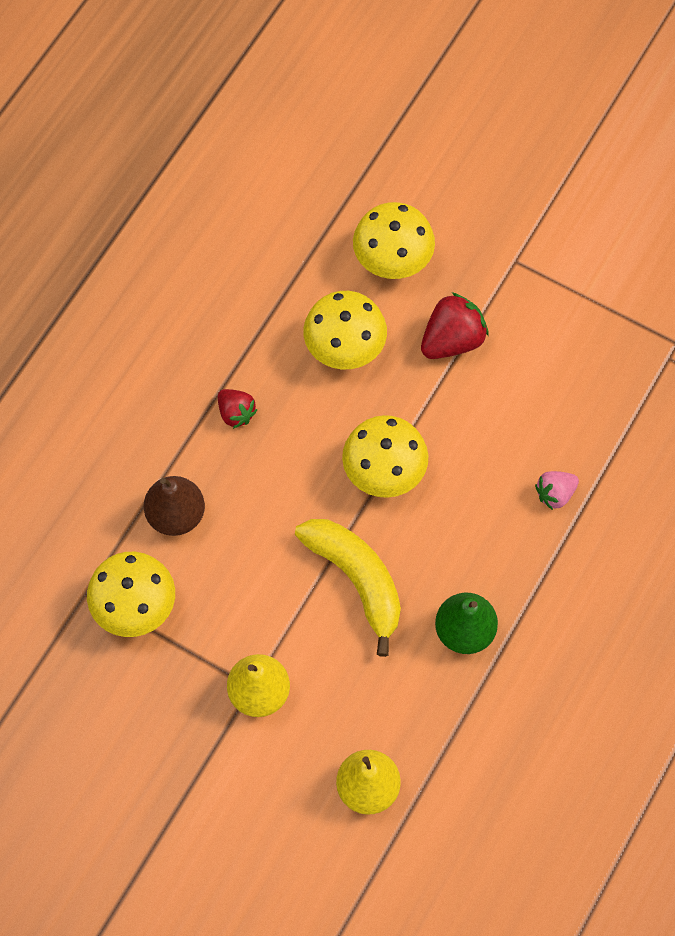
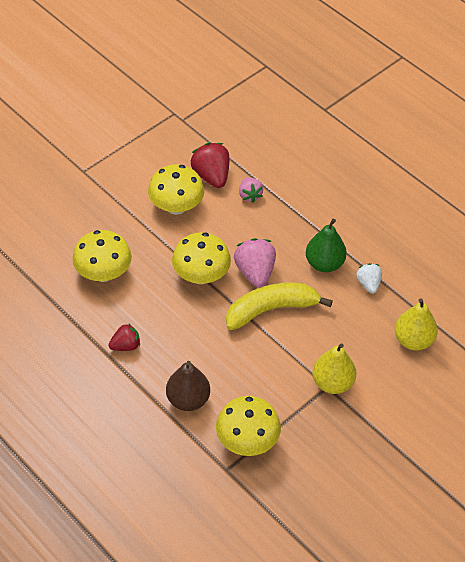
camera: 75 degrees left, 15 degrees down
yellow mushroom [353,202,435,279] -> yellow mushroom moved to [148,164,204,215]
red strawberry [421,292,489,359] -> red strawberry moved to [190,143,229,188]
none -> pink strawberry [234,238,276,288]
none -> white strawberry [356,263,382,294]

